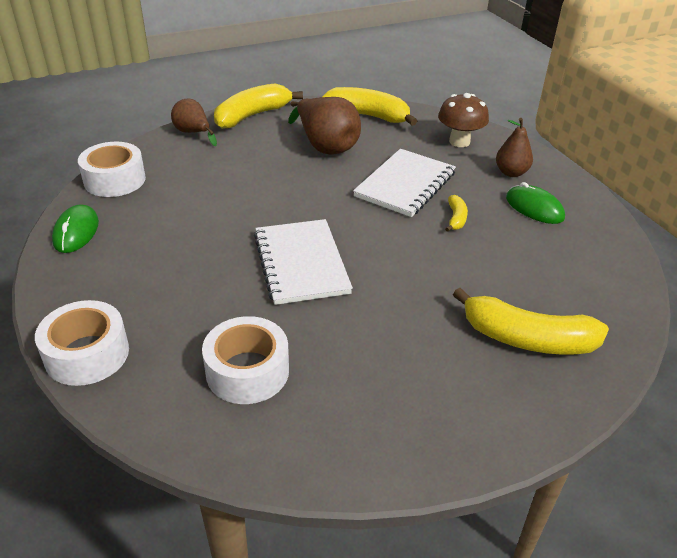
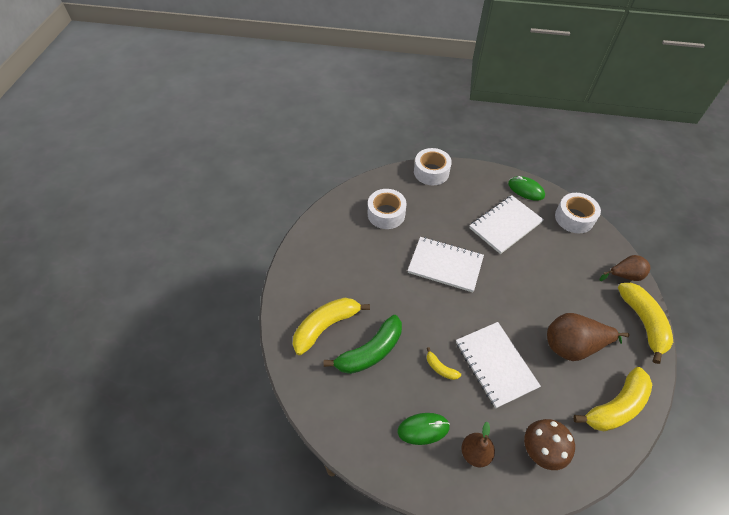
camera: 125 degrees right, 15 degrees up
none -> green banana [324,315,402,374]
none -> white notebook [470,195,544,254]

